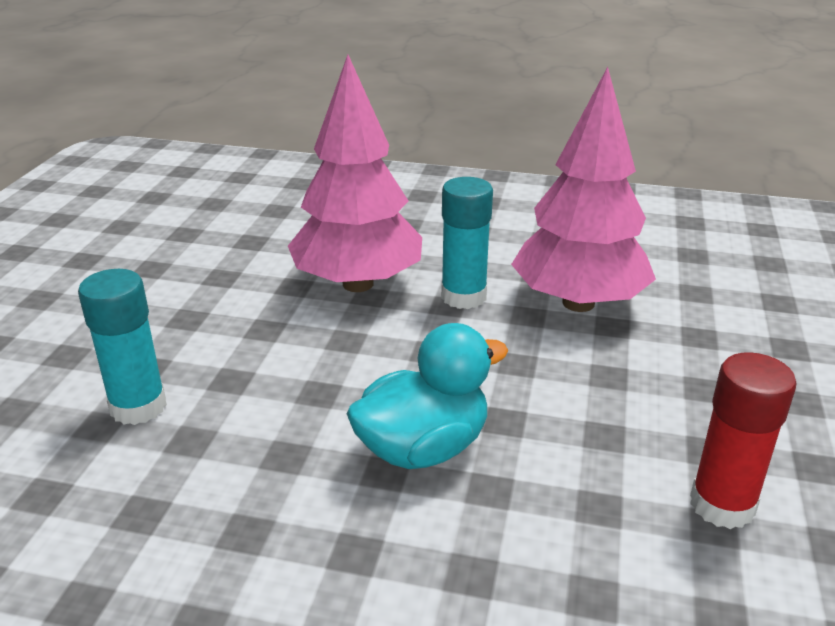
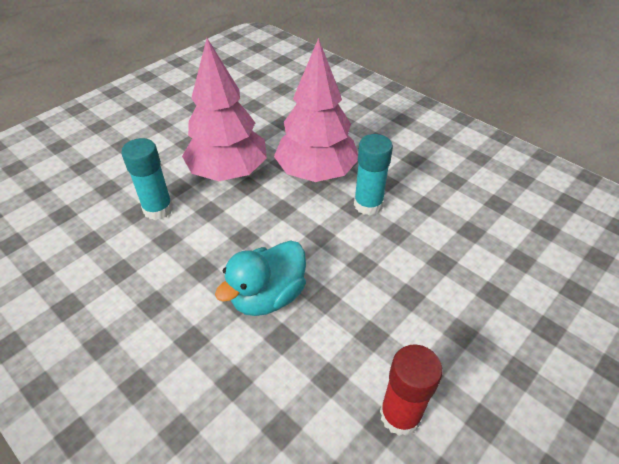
camera: 30 degrees right, 15 degrees up
turquoise duck [346,323,508,469] -> turquoise duck turned 135 degrees clockwise [215,240,306,316]
pink tree [511,67,656,312] -> pink tree moved to [182,38,267,181]

